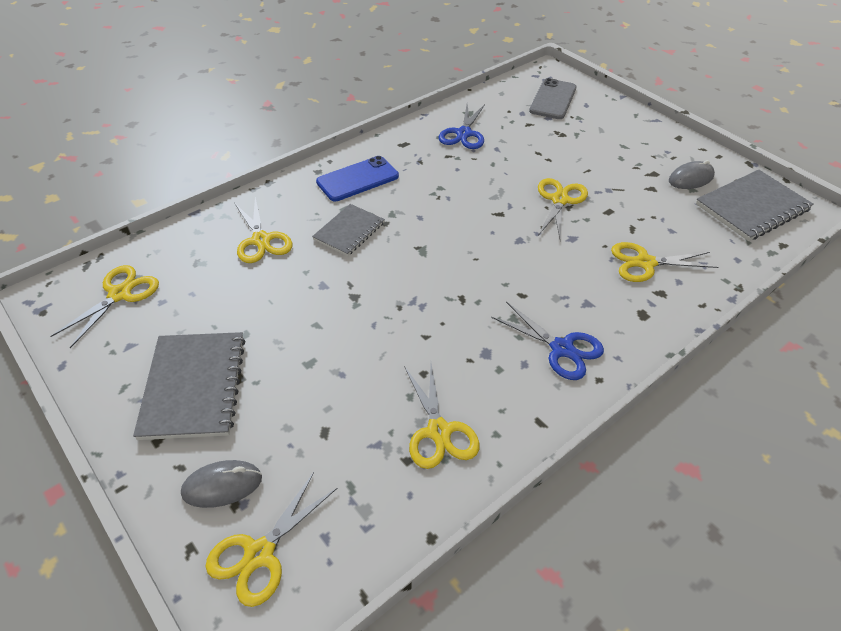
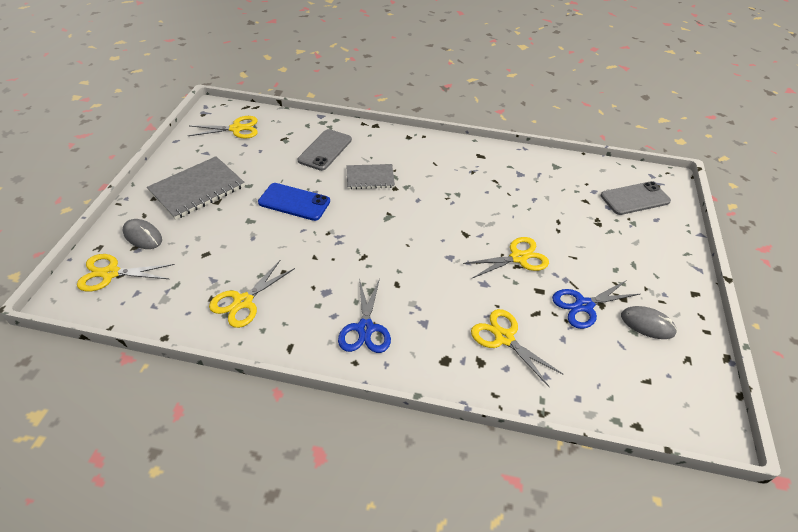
camera: 50 degrees right, 0 degrees up
yellow scissors [234,197,293,263] -> grey phone [298,129,352,171]
blue phone [316,156,399,201] -> blue phone moved to [258,183,330,221]
blue scissors [439,104,485,149] -> blue scissors moved to [552,280,640,329]
grey notebook [696,170,814,241] -> none

